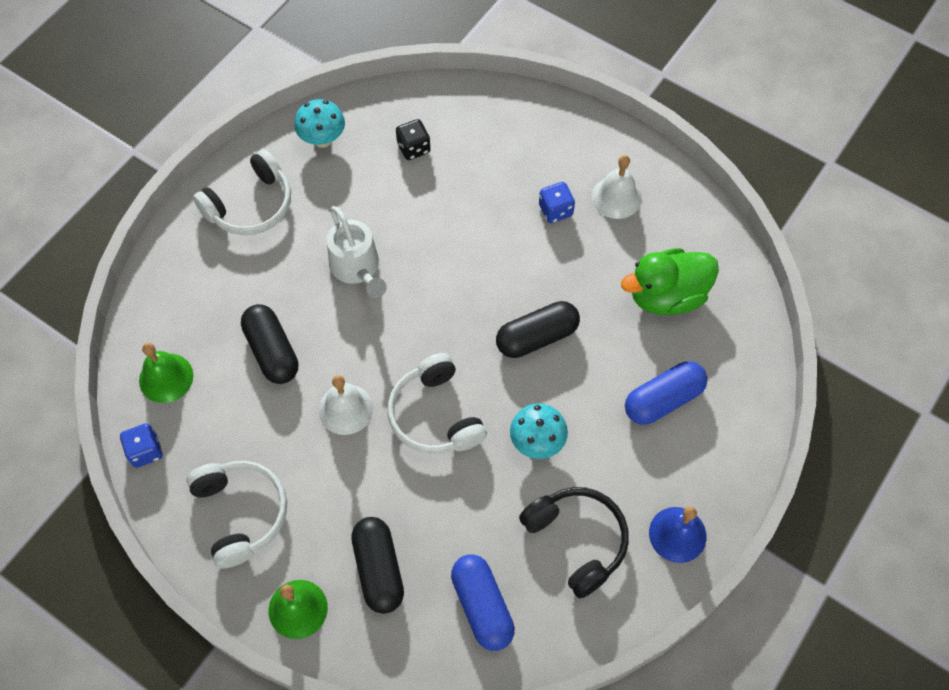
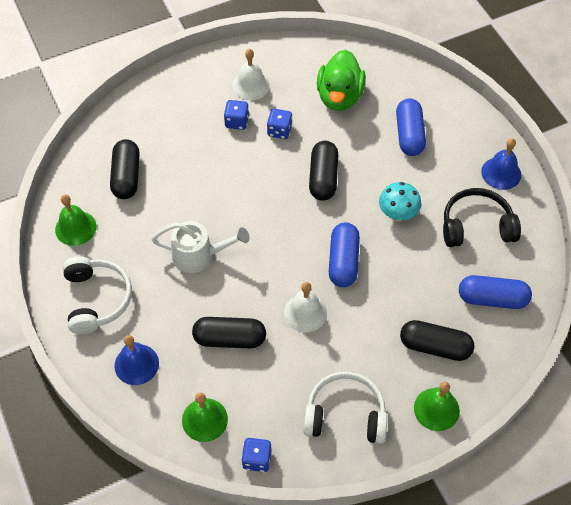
camera: 60 degrees left, 5 degrees down
turquoise mushroom [294,99,345,148] -> green bell [55,195,96,246]
white headphones [388,353,487,454] -> blue capsule [329,222,360,287]
black dice [396,119,430,160] -> black capsule [110,139,140,199]
none -> blue bell [114,335,159,385]
none -> blue dice [267,109,292,139]

